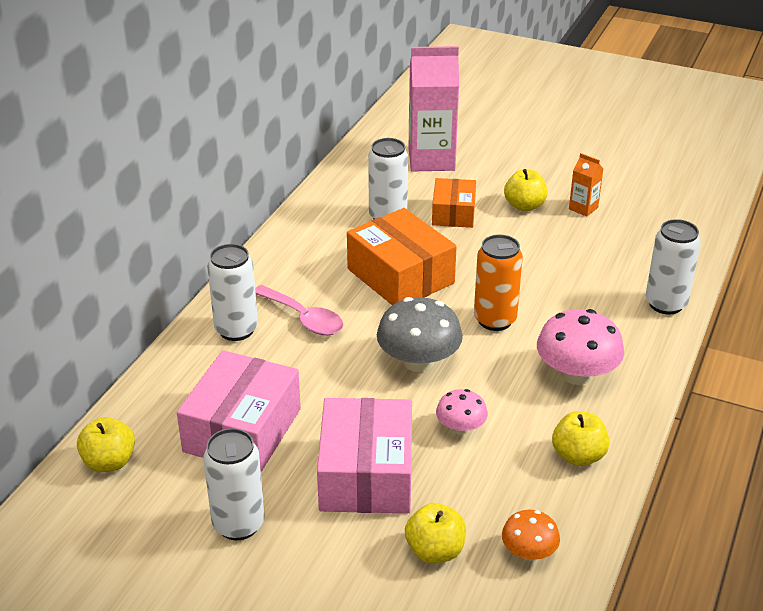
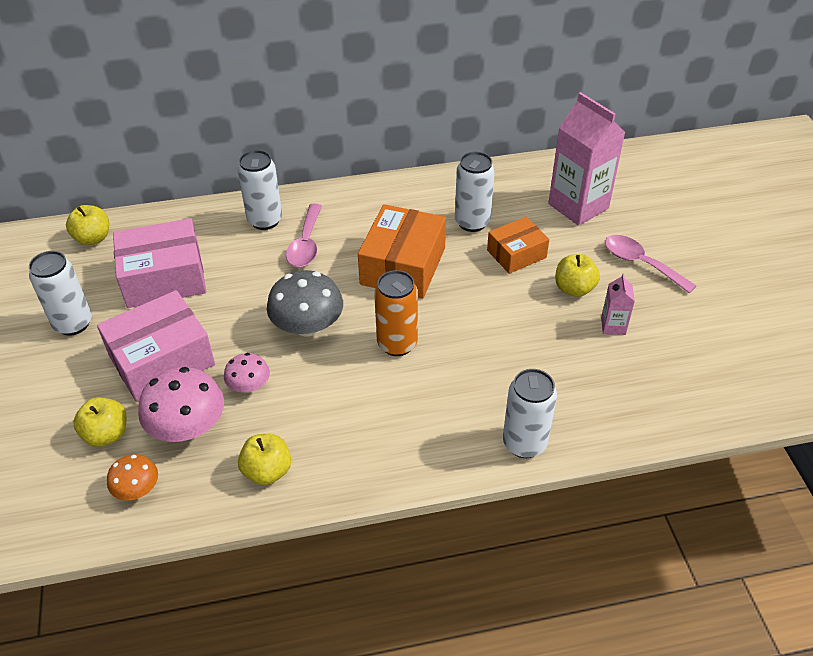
camera: 55 degrees right, 10 degrees up
pink mushroom [537,309,624,385] -> pink mushroom moved to [138,367,224,442]
orange carton [569,153,604,217] -> pink carton [601,273,635,335]
none -> pink spoon [605,235,696,293]

